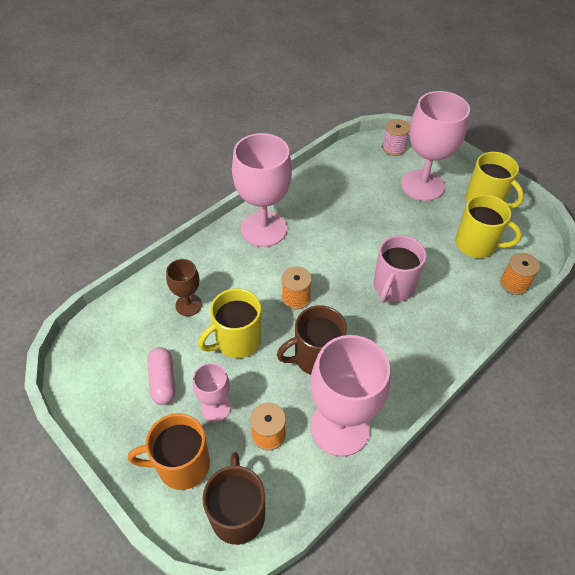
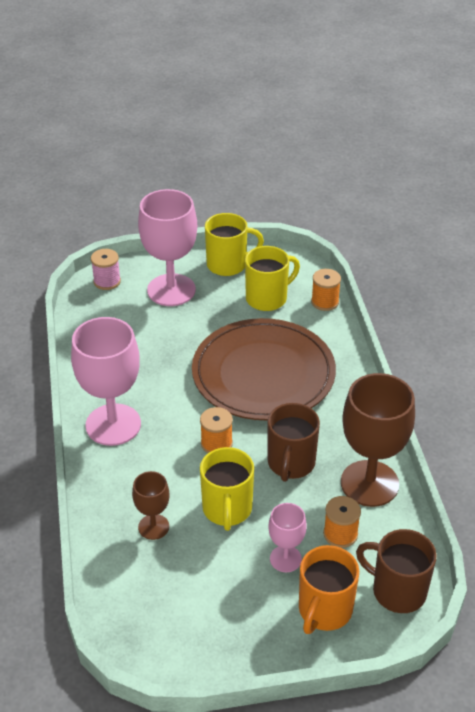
camera: 55 degrees left, 10 degrees down
pink capsule [147,347,175,405] -> none
pink goblet [310,335,390,457] -> brown goblet [341,373,415,507]
pink mug [373,235,427,303] -> brown plate [192,318,336,420]

